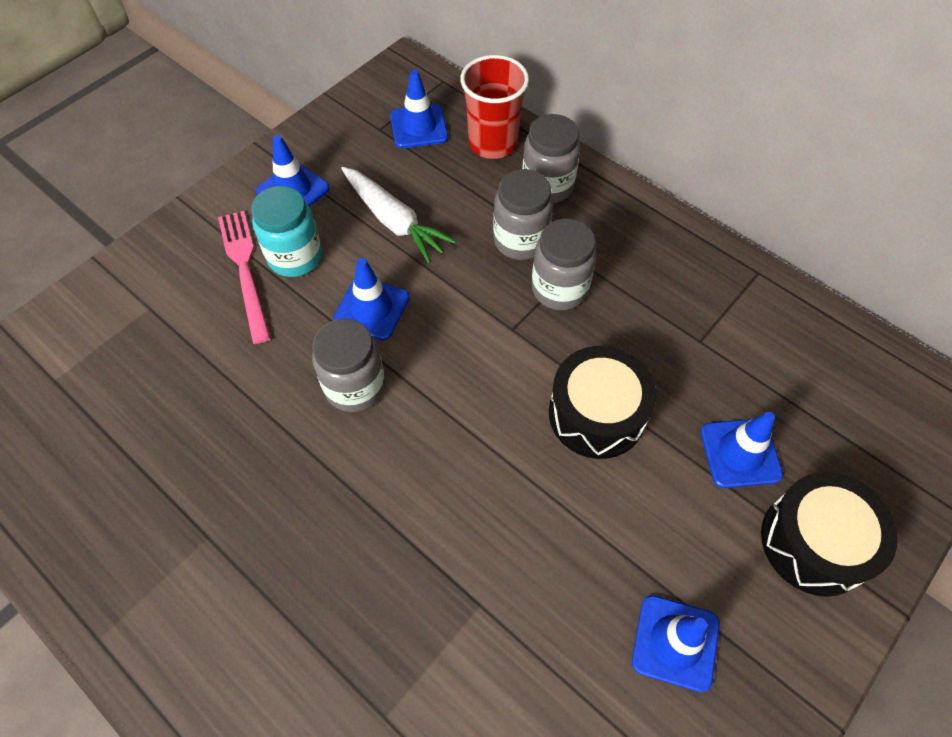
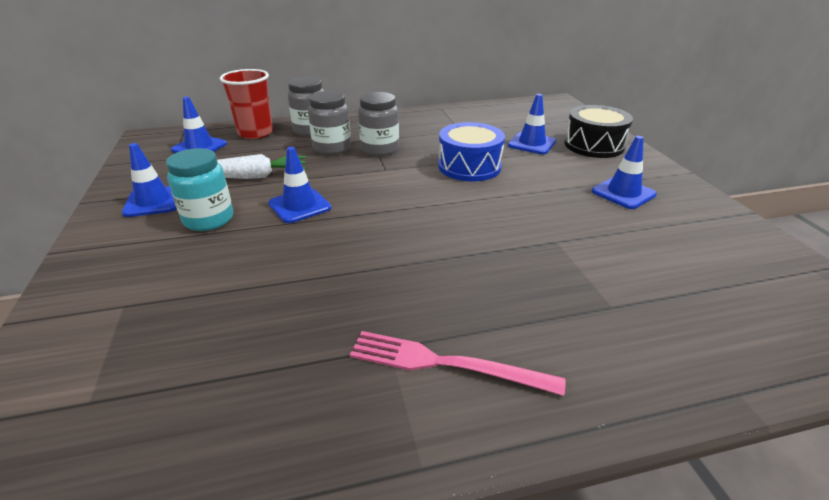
camera: 55 degrees left, 25 degrees down
pink fork [218,211,271,344] -> pink fork moved to [350,331,566,396]
grey jar [312,319,385,412] -> none
black drum [549,346,656,459] -> blue drum [438,122,505,181]

